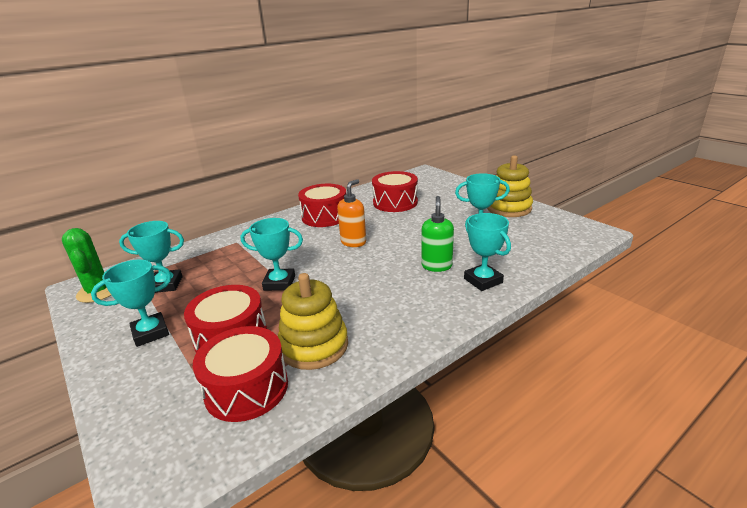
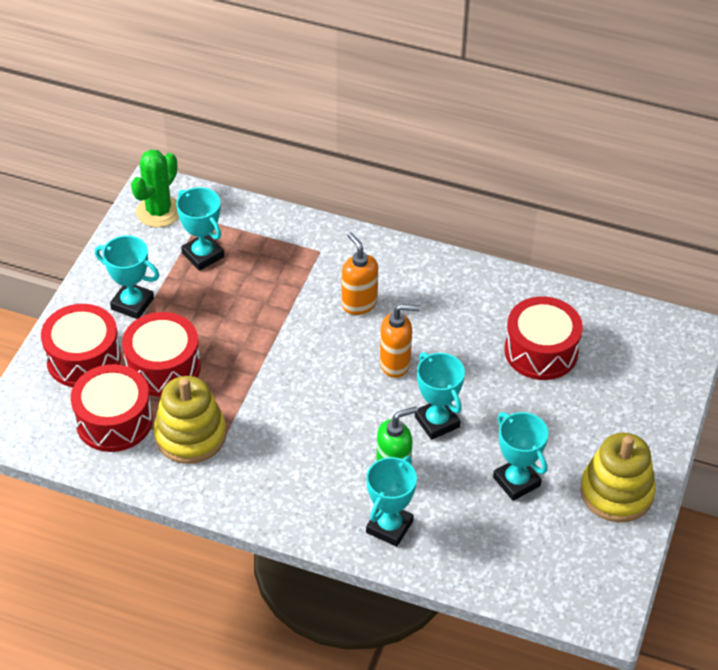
camera: 55 degrees right, 20 degrees up
turquoise trophy [241,218,303,291] -> turquoise trophy moved to [415,352,465,440]
red drum [298,184,346,227] -> red drum moved to [41,304,121,387]
none -> orange soap dispenser [342,232,378,315]

